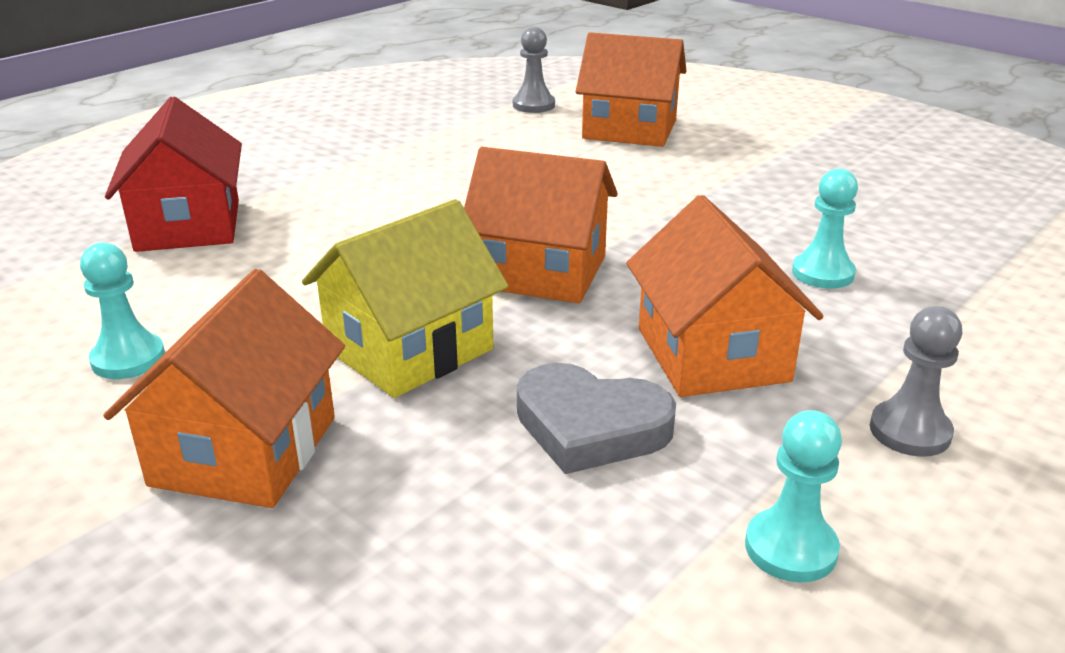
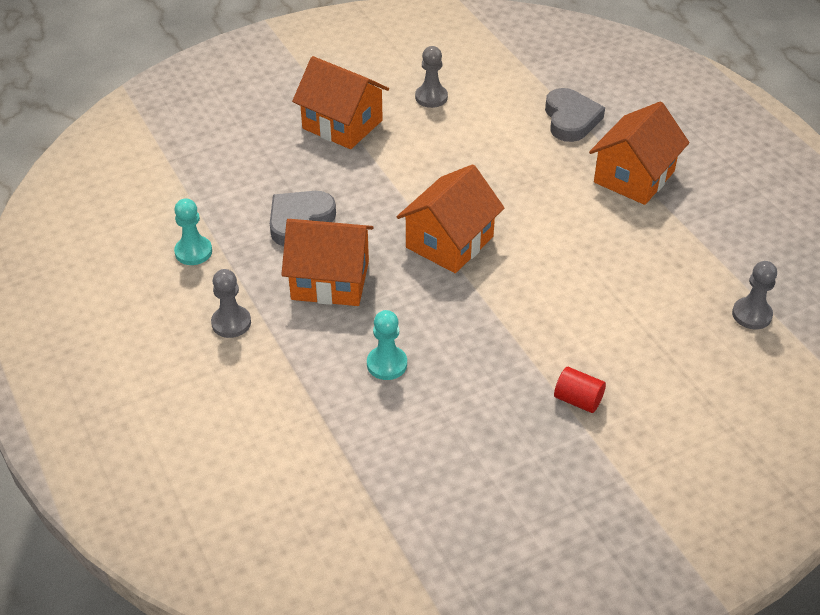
camera: 110 degrees right, 15 degrees up
turquoise pawn [80,243,165,379] -> grey pawn [415,46,448,108]
red house [105,97,242,252] -> grey heart [545,88,605,142]
yellow house [302,199,508,398] -> none
orange house [575,32,686,147] -> orange house moved to [589,101,690,205]
none -> red cylinder [554,367,606,413]

